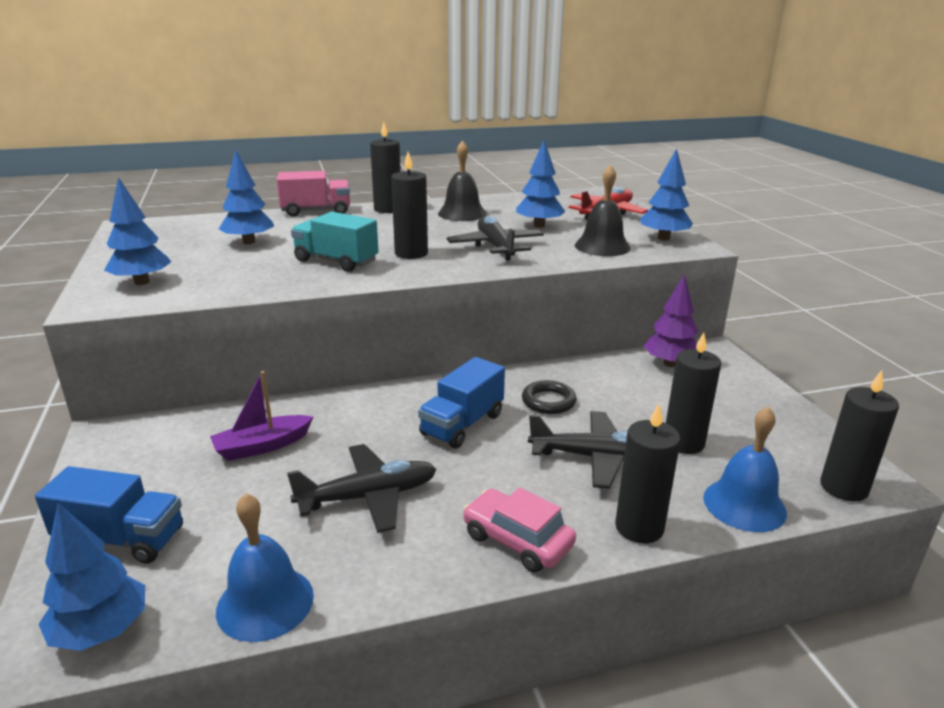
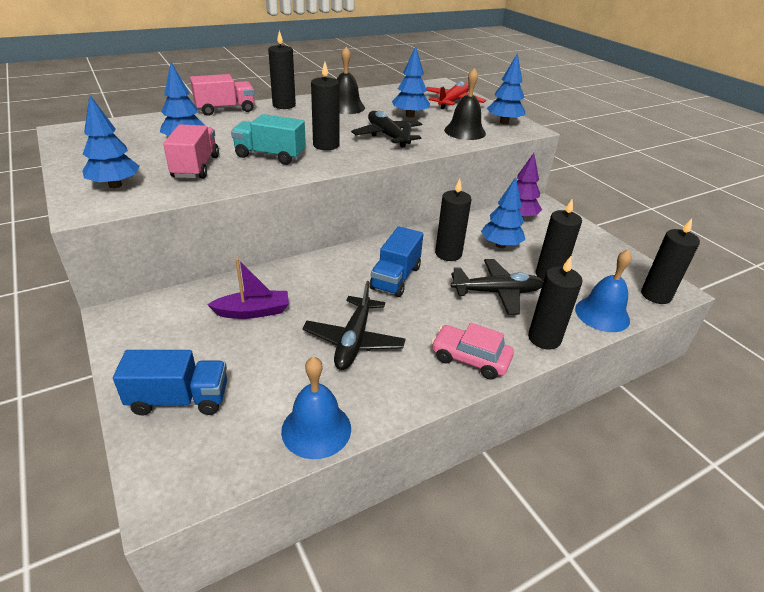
camera: 15 degrees left, 10 degrees up
blue tree [39,503,145,651] -> blue tree moved to [481,177,525,248]
purple boat [210,371,313,461] -> purple boat turned 150 degrees counterclockwise [207,258,289,319]
black plane [287,444,436,533] -> black plane turned 135 degrees clockwise [302,281,406,370]
black ring [522,380,576,414] -> black candle [435,179,472,261]
none -> pink truck [163,124,219,179]

